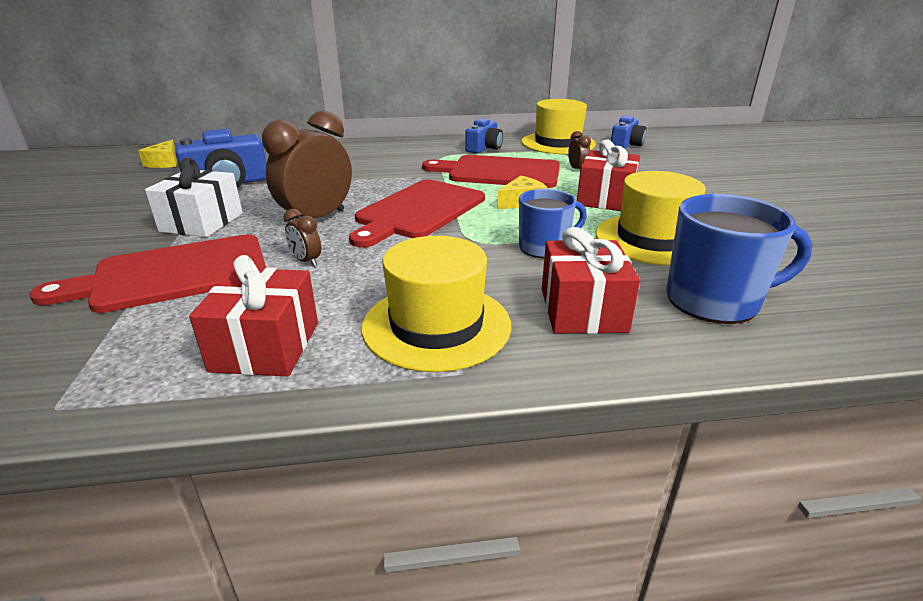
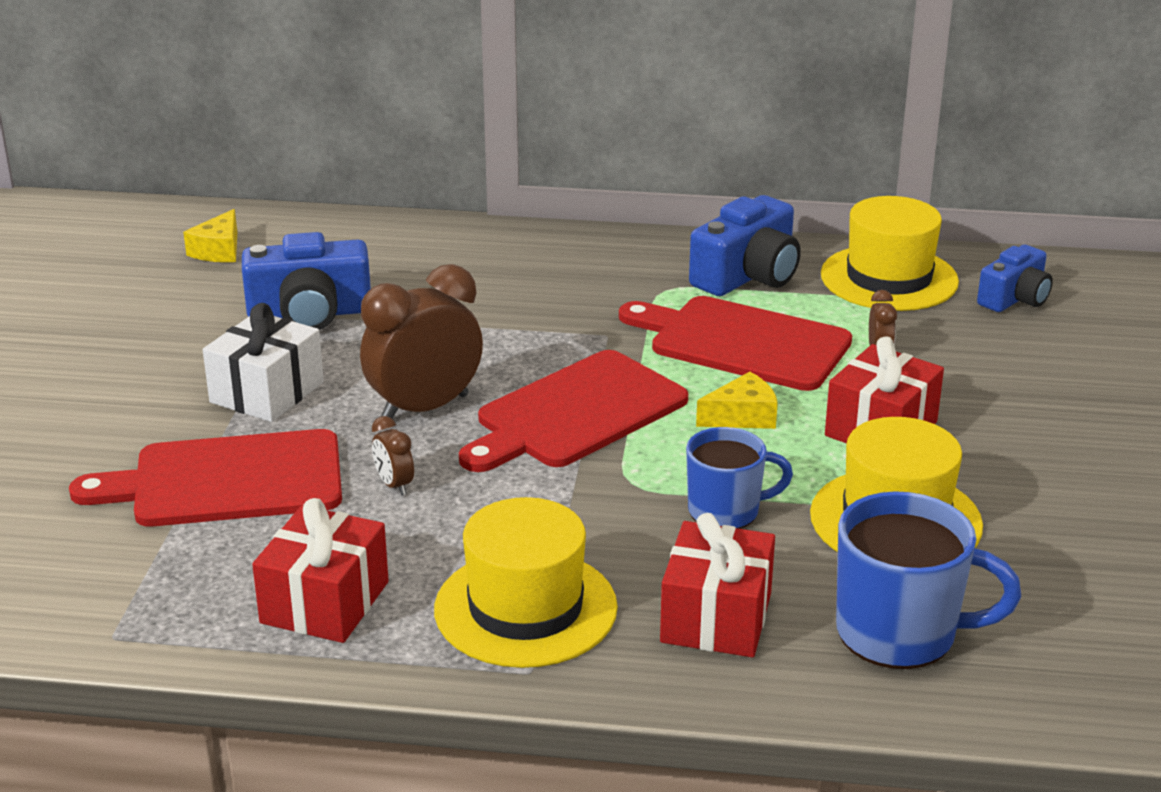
camera: 15 degrees right, 0 degrees up
blue camera [465,118,503,154] -> blue camera [689,195,801,296], size x1.53

